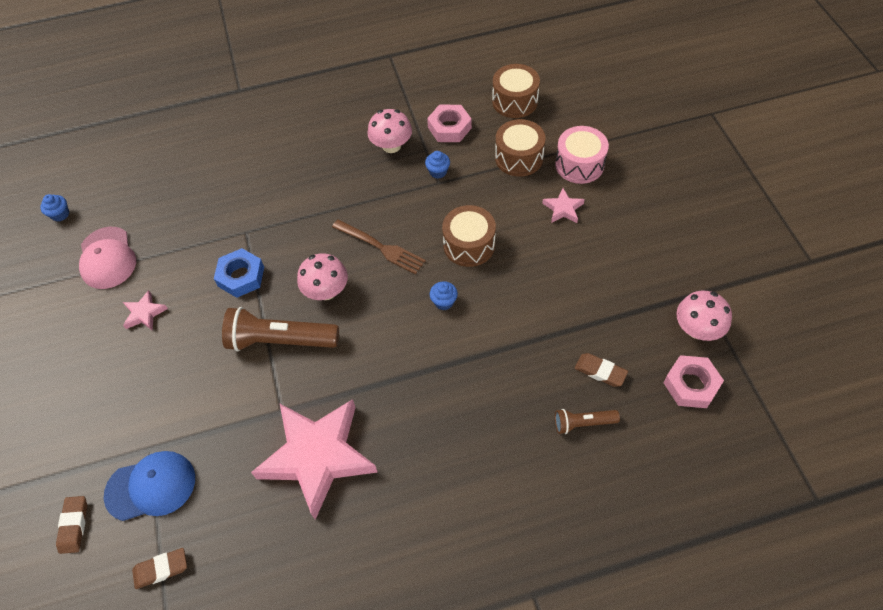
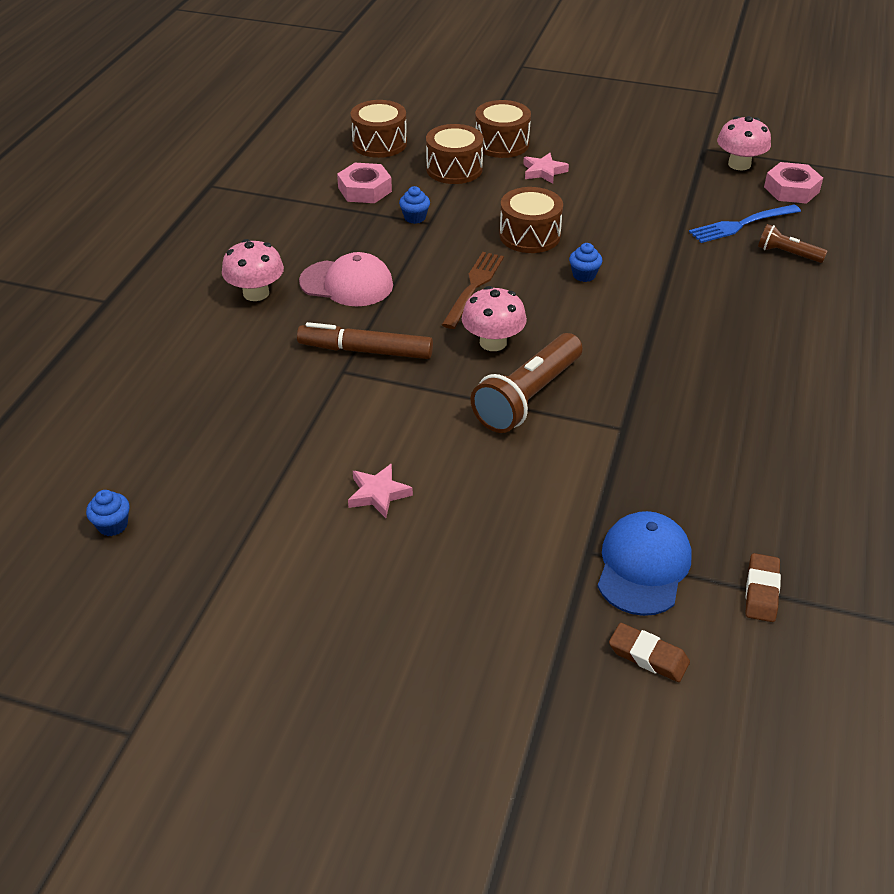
camera: 60 degrees left, 15 degrees down
pink cap [79,227,136,289] -> pink cap moved to [299,252,393,306]
blue nut [214,248,264,298] -> none
pink star [251,399,378,520] -> none
brown fork [332,219,426,274] -> brown fork turned 45 degrees counterclockwise [442,252,504,329]
pink mushroom [367,109,412,153] -> pink mushroom moved to [222,239,284,301]
pink drum [555,126,609,184] -> brown drum [475,100,531,158]
brown flashlight [555,409,620,434] -> brown flashlight turned 90 degrees clockwise [758,224,827,263]
brown eraser [575,353,628,387] -> blue fork [689,205,801,243]
none -> brown marker [297,322,433,359]

